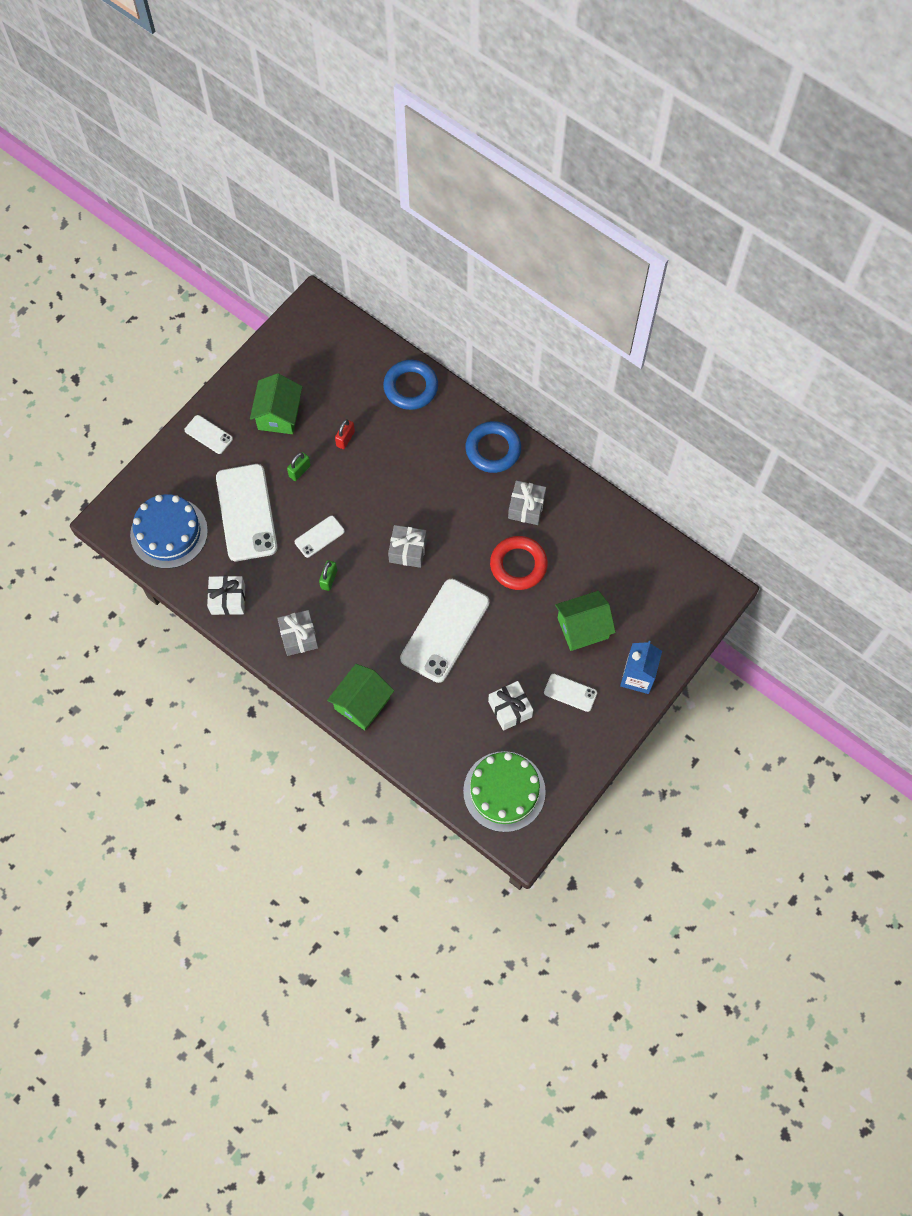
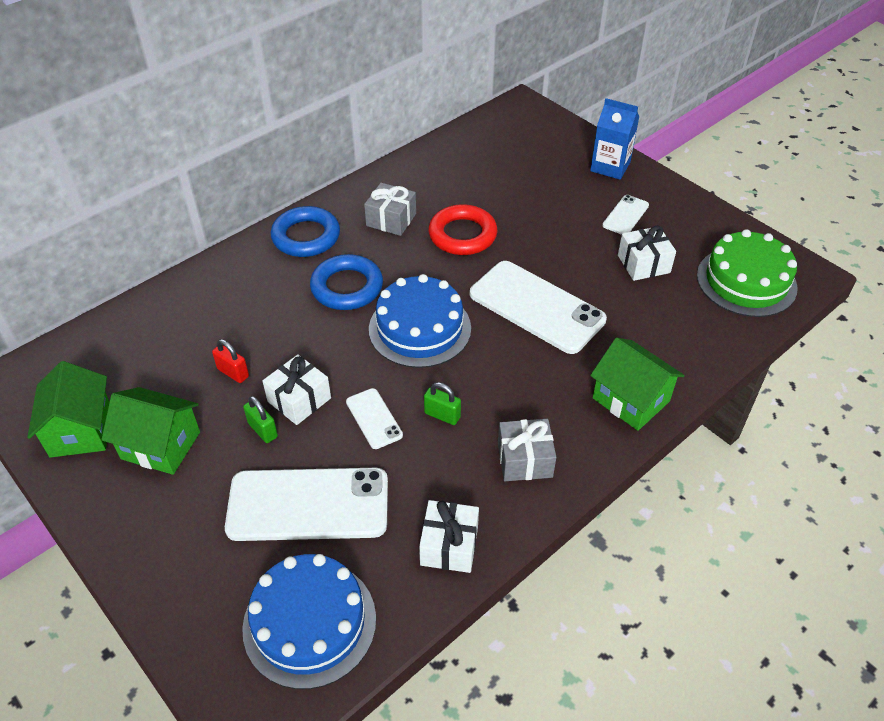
camera: 80 degrees left, 20 degrees down
white phone [184,415,233,454] -> none
blue ring [383,360,438,410] -> blue ring moved to [310,254,383,310]
grey gift [388,525,427,568] -> blue cake [369,274,471,368]
green house [555,591,616,651] -> green house moved to [27,361,110,458]
none -> white gift [262,354,331,425]

